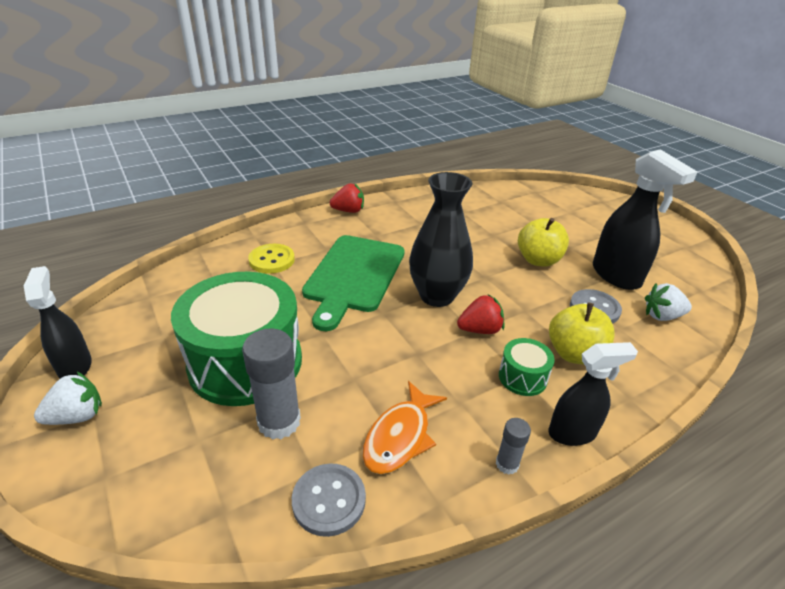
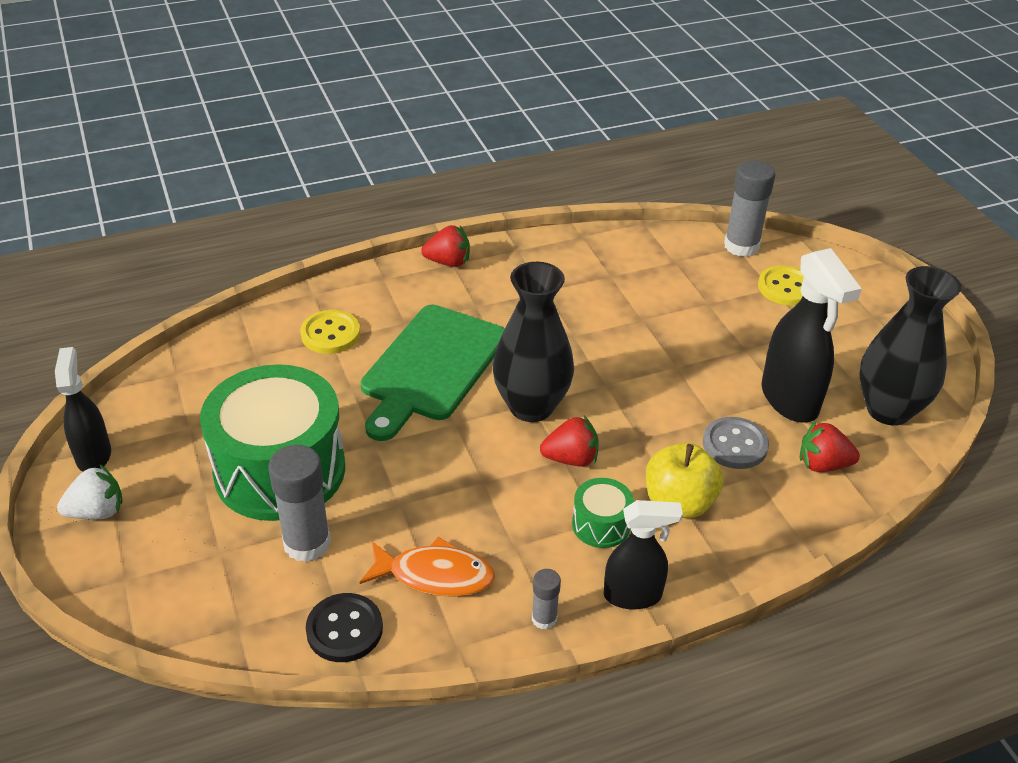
camera: 10 degrees right, 5 degrees up
grey button [292,463,366,537] -> black button [306,593,383,662]
orange fish [362,381,447,474] -> orange fish turned 120 degrees counterclockwise [359,537,495,597]
yellow apple [518,218,569,267] -> none
white strawberry [645,283,692,321] -> red strawberry [800,421,860,472]
none -> grey glue stick [724,160,775,257]
none -> yellow button [758,265,805,305]
none -> black vase [859,266,961,425]

